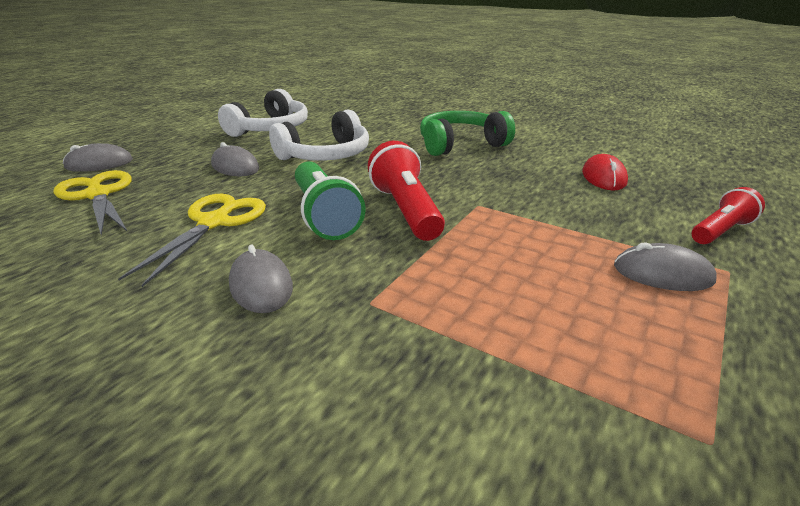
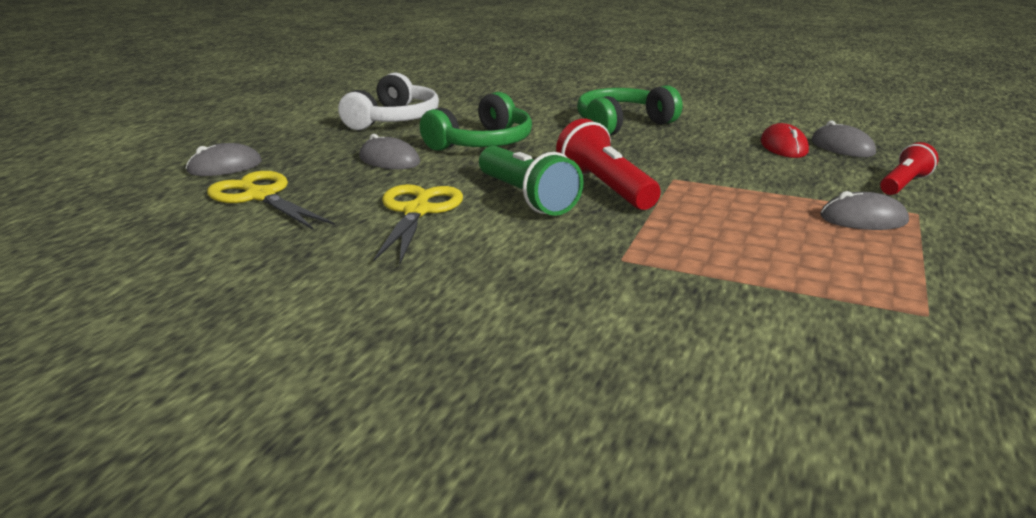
camera: 10 degrees left, 5 degrees down
grey mouse [229,245,293,313] -> grey mouse moved to [812,121,876,157]
white headphones [269,109,369,161] -> green headphones [420,92,532,151]

